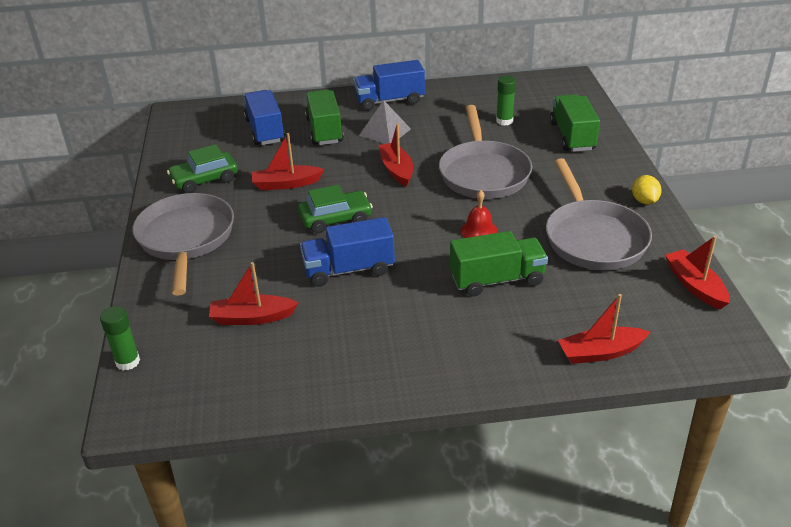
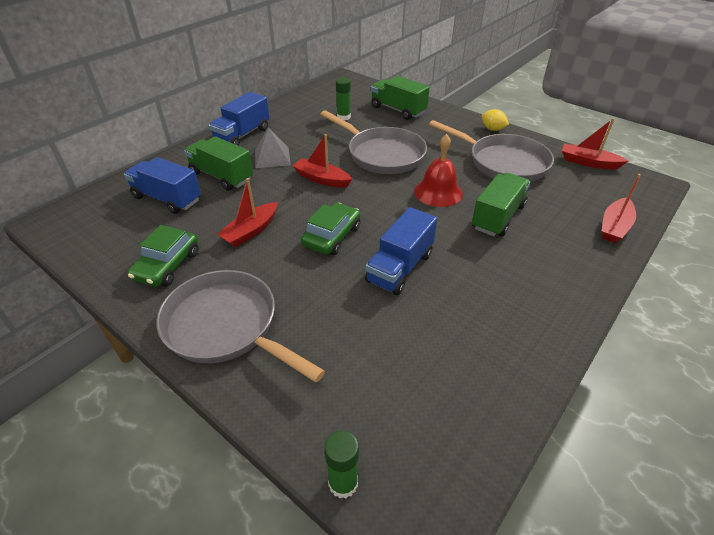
camera: 45 degrees left, 5 degrees up
red boat [209,262,298,325] -> none
red bell [460,190,498,238] -> red bell [414,134,463,207], size x1.53

